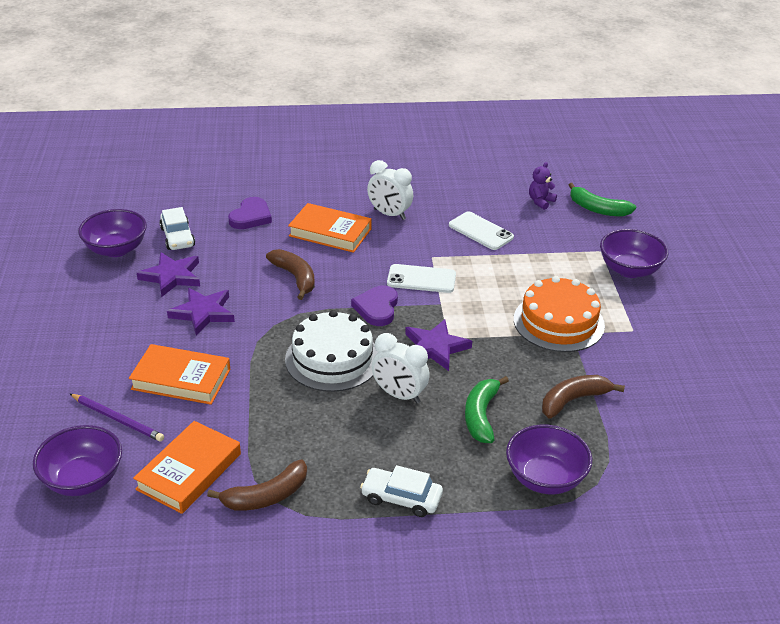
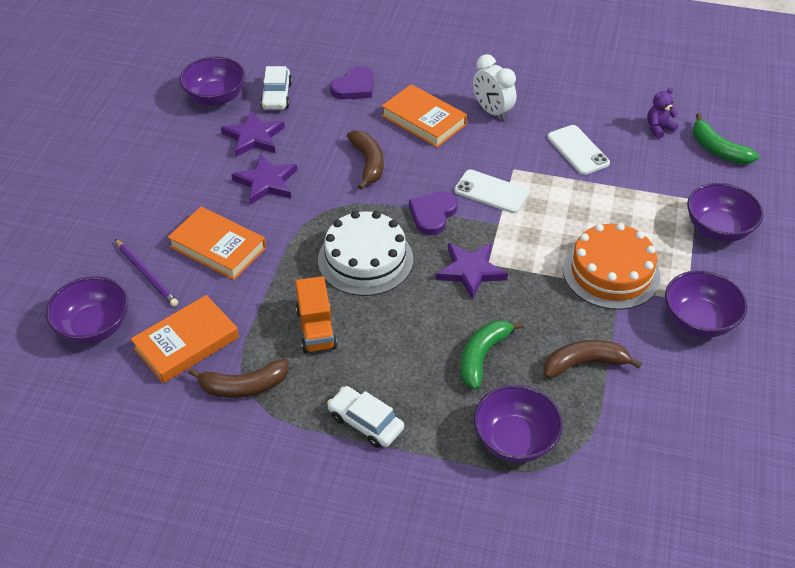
camera: 20 degrees right, 10 degrees up
white clock [372,333,430,404] -> none
none -> orange truck [295,276,337,353]
none -> purple bowl [665,270,747,337]

